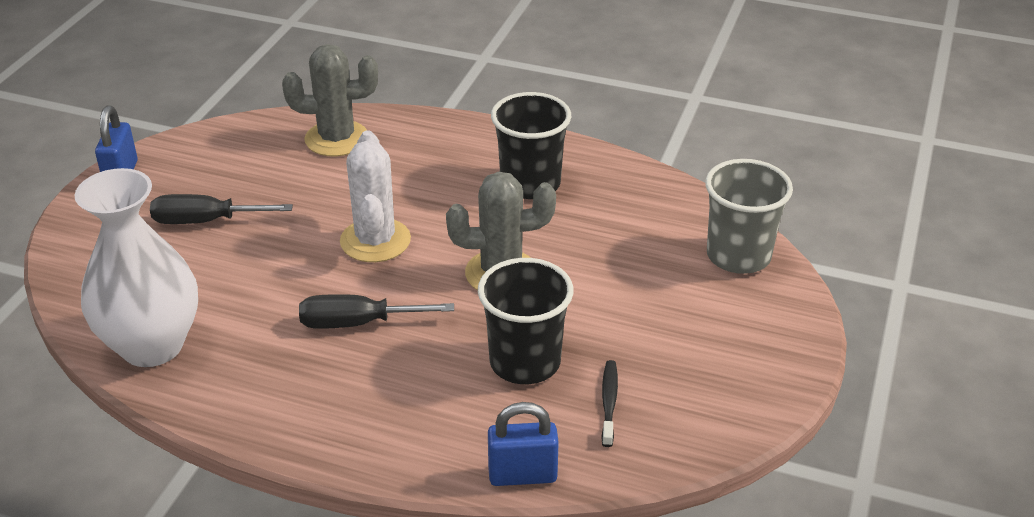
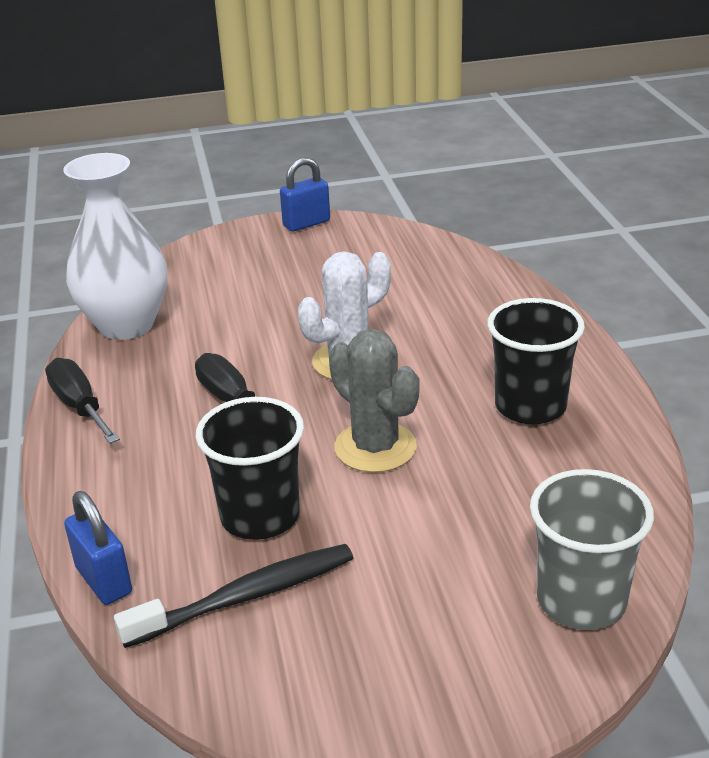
camera: 60 degrees right, 5 degrees down
black screwdriver [150,194,293,224] -> black screwdriver moved to [45,358,120,444]
grey cactus [282,44,378,156] -> none
black toothbrush [601,360,618,447] -> black toothbrush [114,544,353,648], size x1.81

